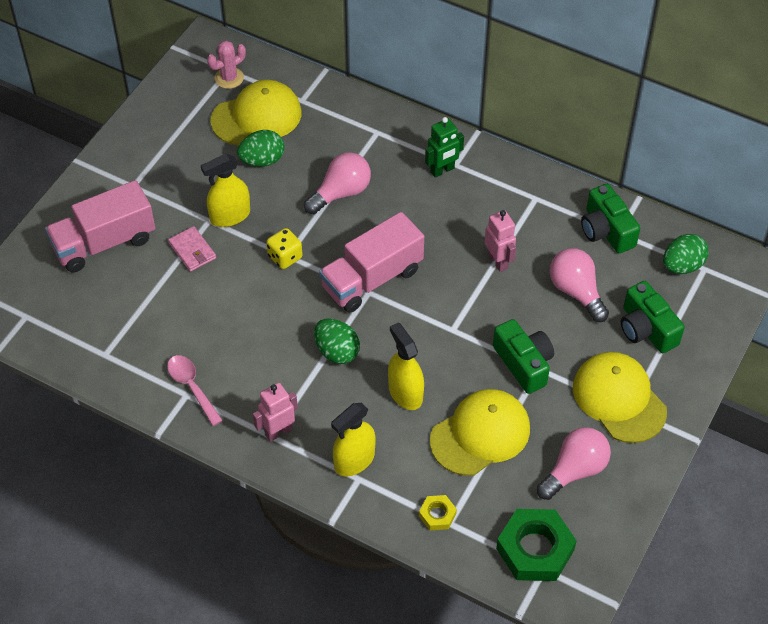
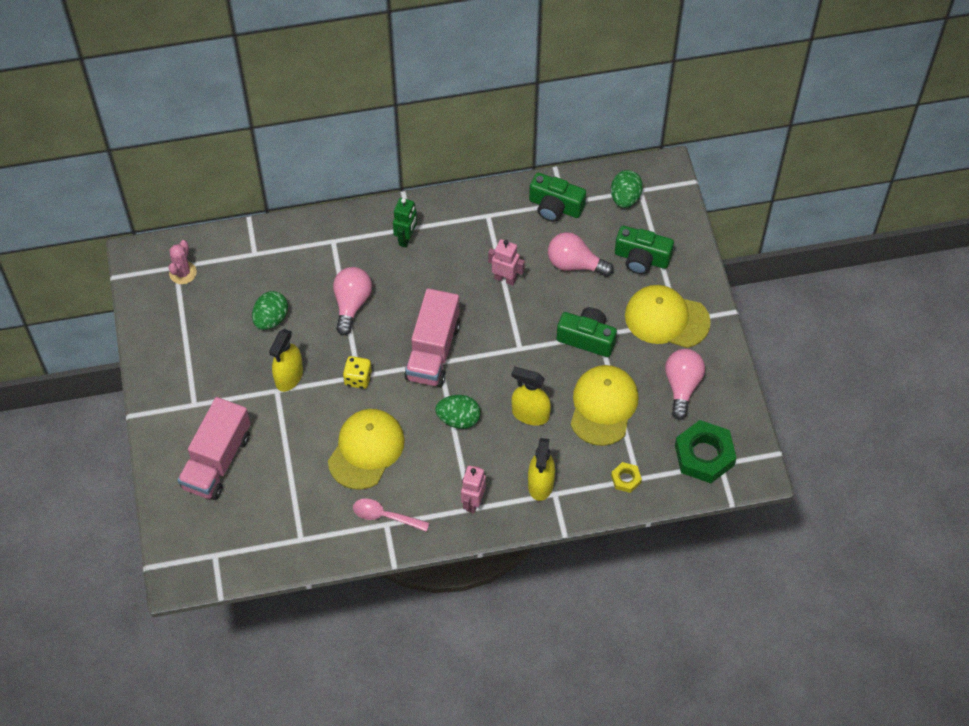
camera: 40 degrees left, 5 degrees up
pink wallet [168,226,216,272] -> none
yellow cap [210,80,301,145] -> yellow cap moved to [328,409,405,490]

